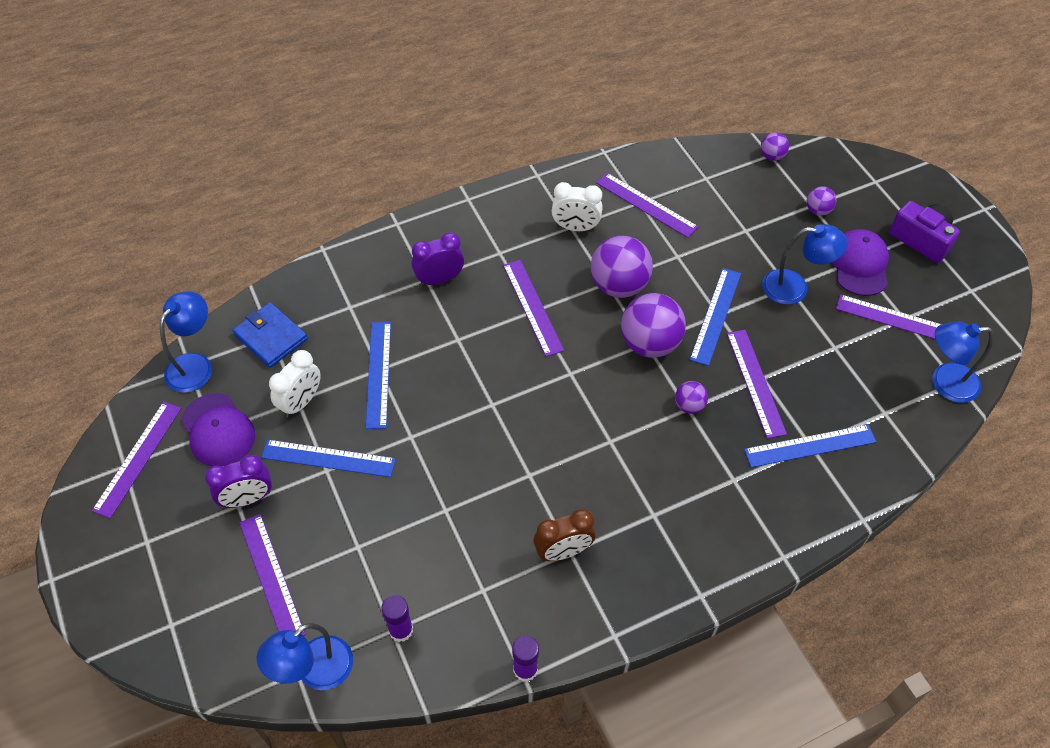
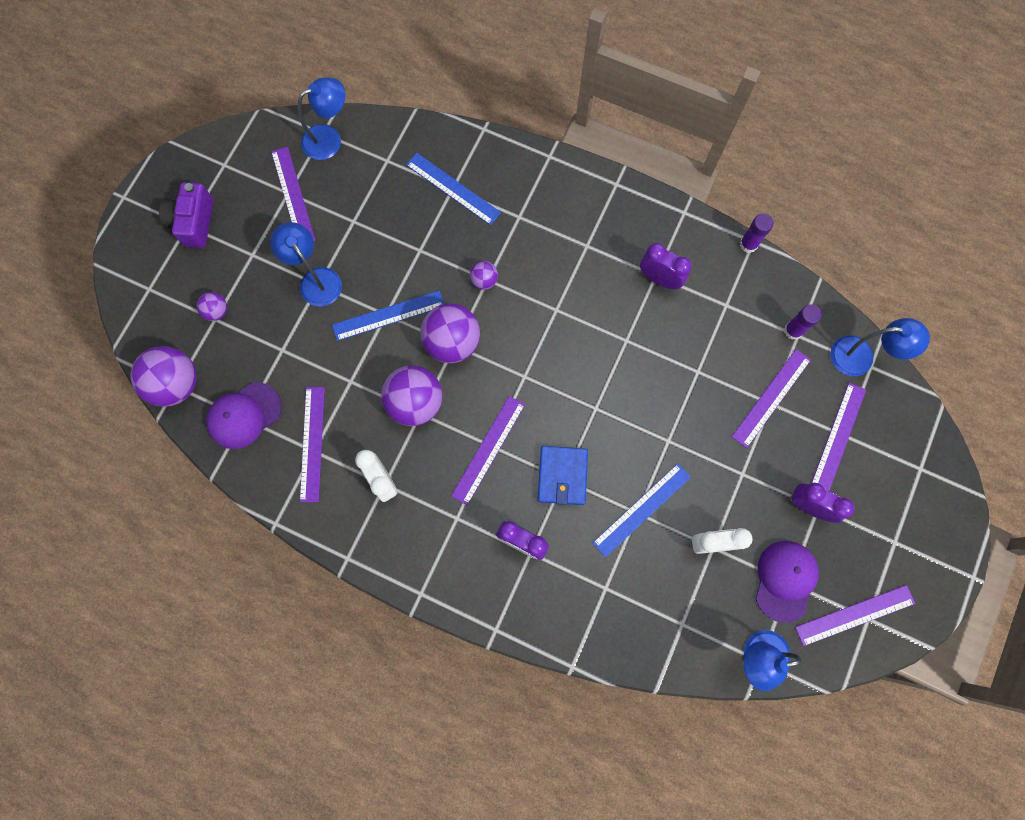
camera: 130 degrees left, 20 degrees up
blue wallet [232,302,308,368] -> blue wallet moved to [538,446,588,505]
blue ruler [261,439,396,477] -> none
brown clock [533,509,596,561] -> purple clock [640,243,692,289]
purple ruler [727,330,787,439] -> purple ruler moved to [732,349,811,448]
purple ball [761,132,789,161] -> purple ball [131,346,197,407], size x2.03
purple cap [832,229,889,296] -> purple cap moved to [206,382,282,449]
blue lamp [932,322,994,403] -> blue lamp turned 75 degrees counterclockwise [297,78,345,160]

